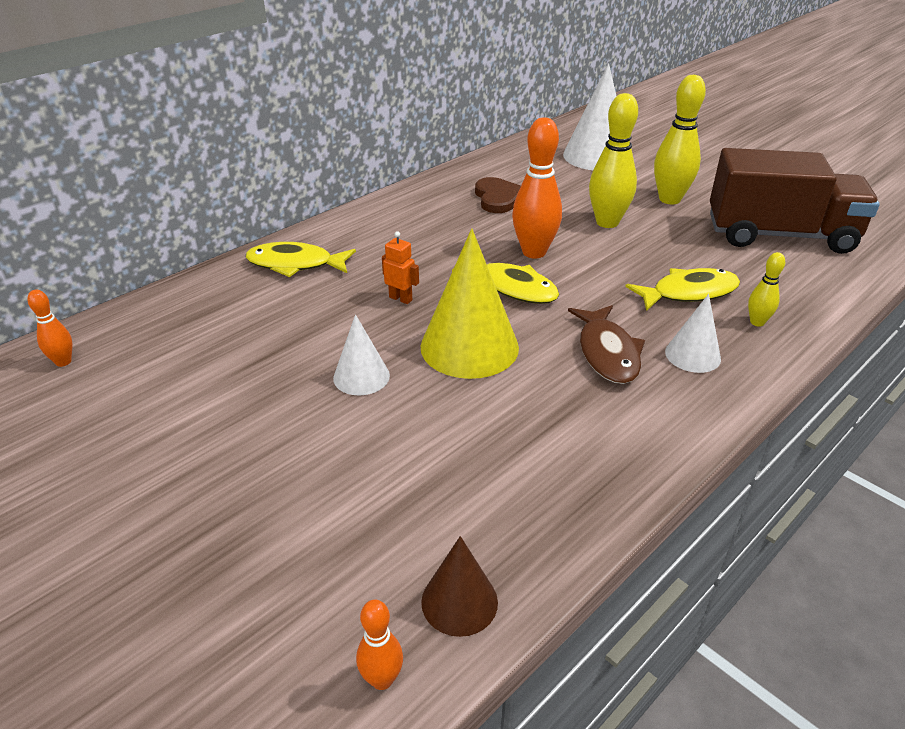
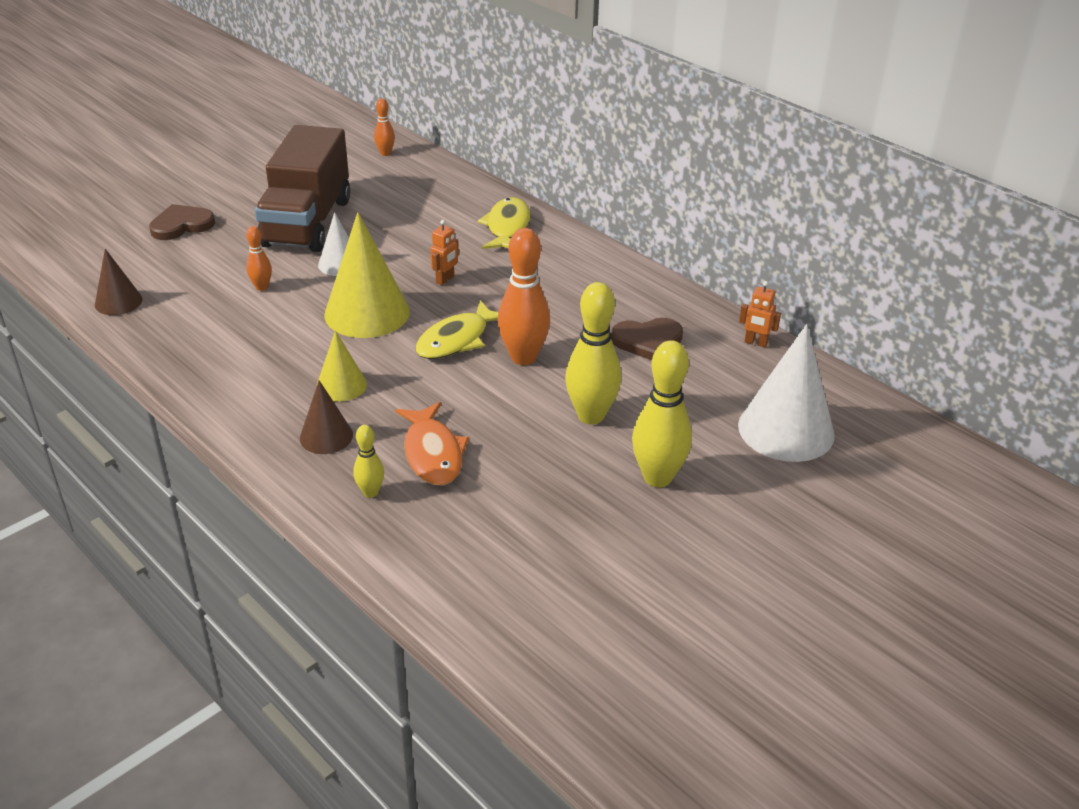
camera: 90 degrees right, 0 degrees up
orange bowling pin [356,600,403,690] -> orange bowling pin moved to [246,226,272,291]
brown fish [568,305,645,384] -> yellow cone [316,330,367,402]
yellow fish [625,268,740,311] -> orange fish [395,402,469,485]
white cone [665,294,721,373] -> brown cone [300,380,353,454]
brown truck [710,148,880,254] -> brown truck moved to [255,125,350,252]
none -> brown heart [149,204,215,240]
none -> orange robot [739,281,781,348]

